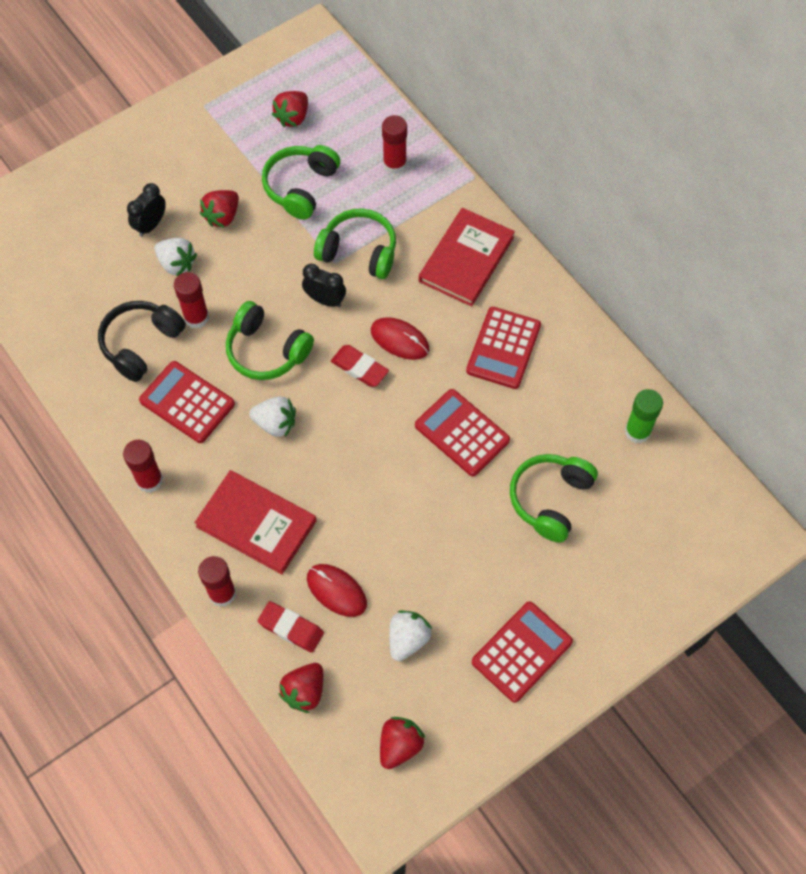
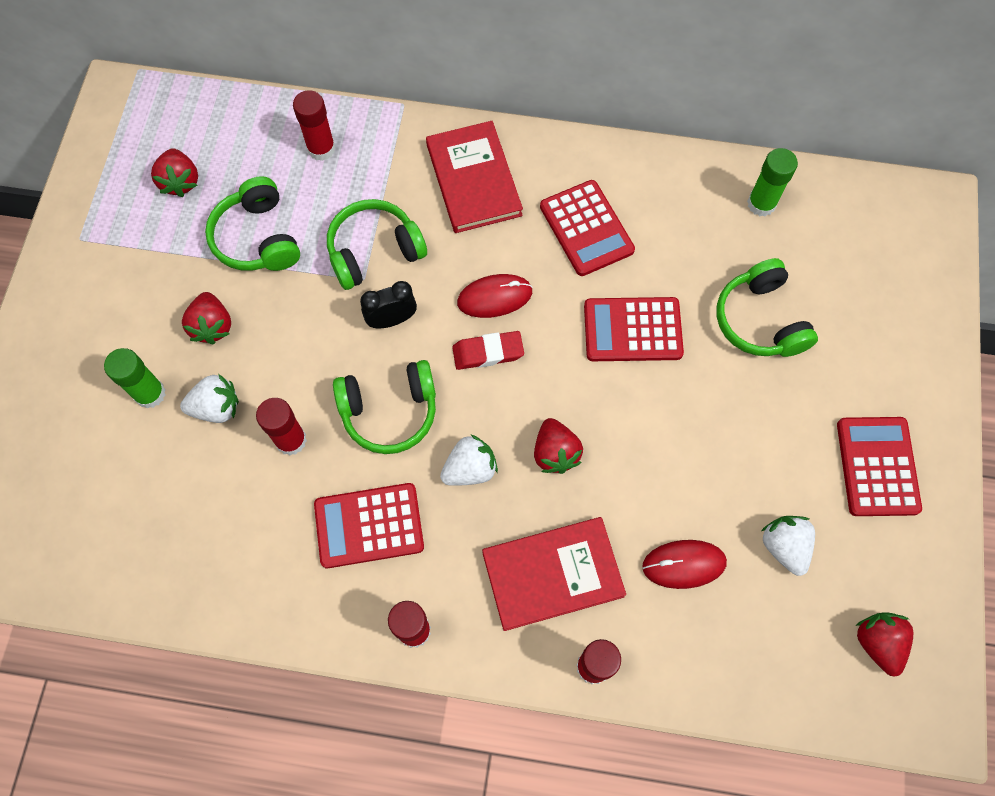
camera: 45 degrees left, 5 degrees up
black headphones [98,301,186,382] -> none
black clock [127,183,166,237] -> green glue stick [104,348,166,408]
red eraser [258,601,324,653] -> none
red strawberry [278,663,323,713] -> red strawberry moved to [534,418,583,474]

